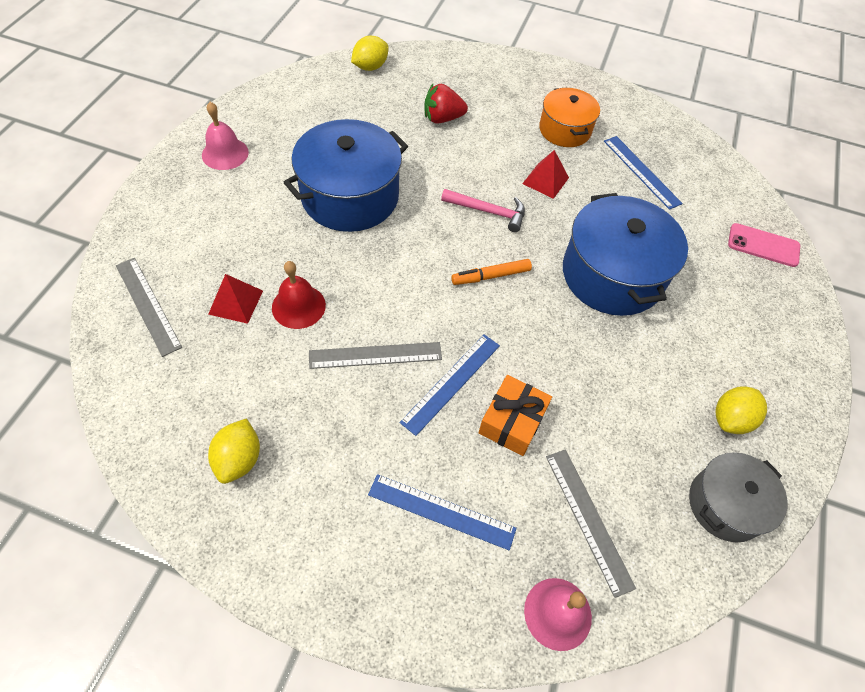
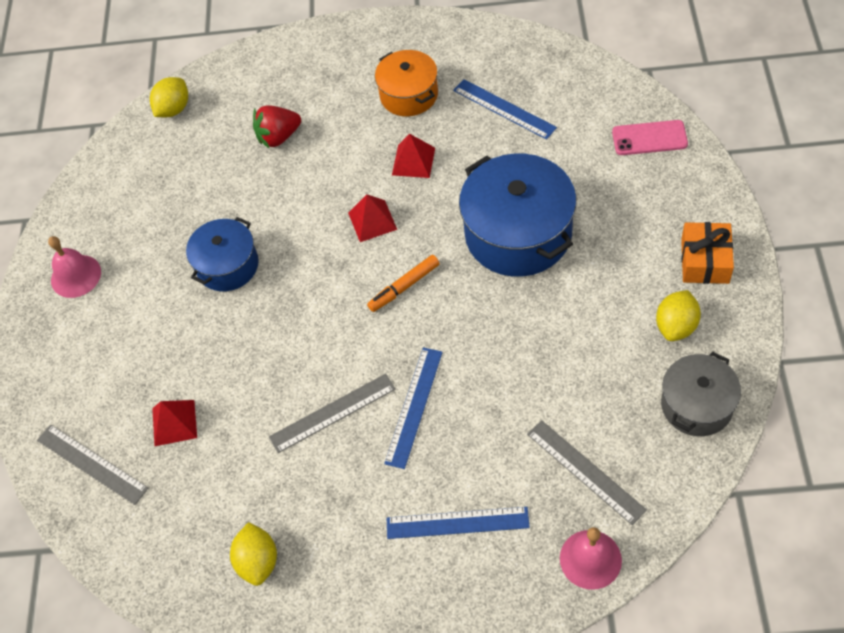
camera: 10 degrees left, 0 degrees up
red bell [272,261,326,329] -> none
blue pot [283,119,408,232] -> blue pot [186,217,259,292], size x0.60
pink hammer [441,189,525,232] -> red pyramid [348,194,397,242]
orange gift [479,375,552,456] -> orange gift moved to [681,222,734,284]

